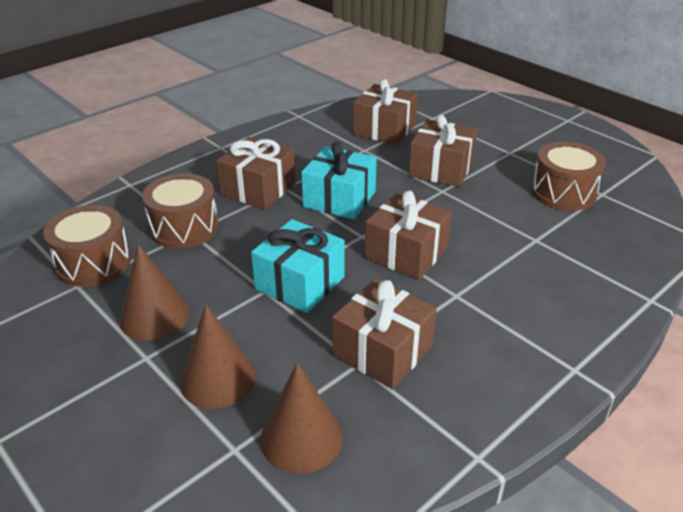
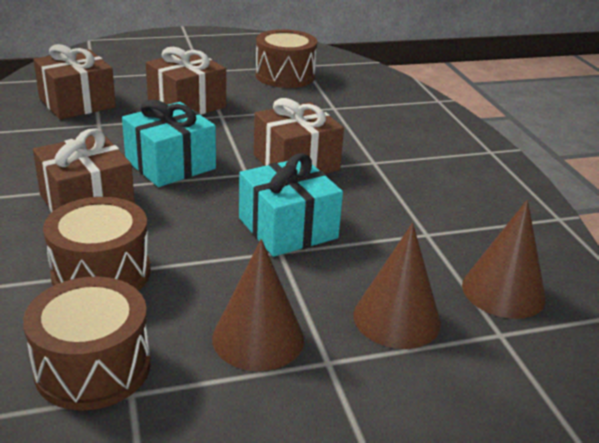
camera: 65 degrees left, 5 degrees down
brown gift [332,279,437,389] -> none

